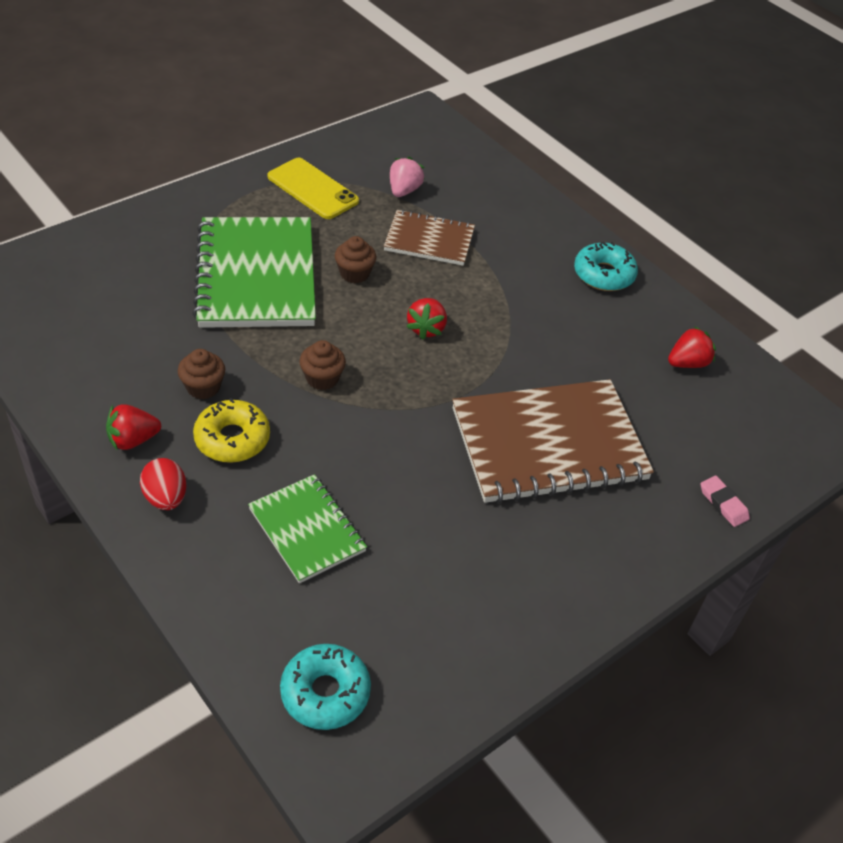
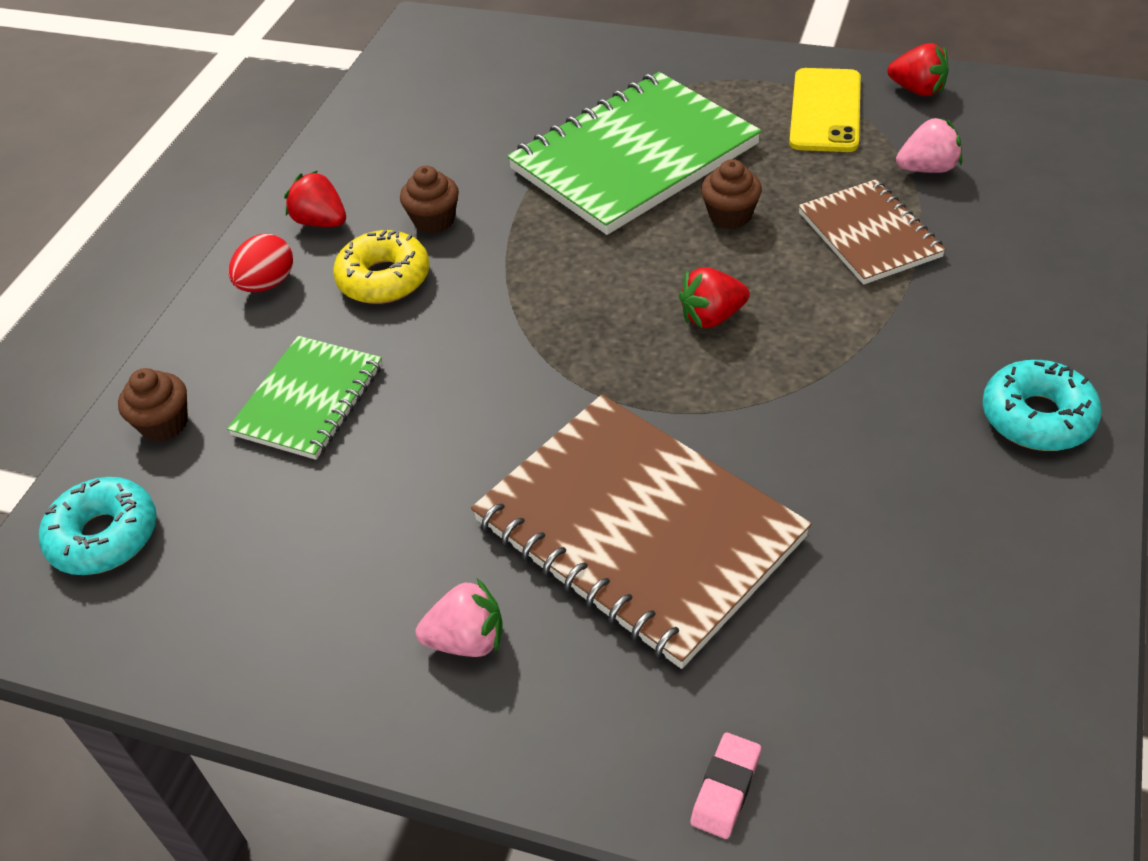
camera: 65 degrees right, 0 degrees up
brown cupcake [299,340,346,390] -> brown cupcake moved to [118,368,188,441]
red strawberry [668,326,716,368] -> red strawberry moved to [888,43,949,96]
none -> pink strawberry [416,578,503,657]

